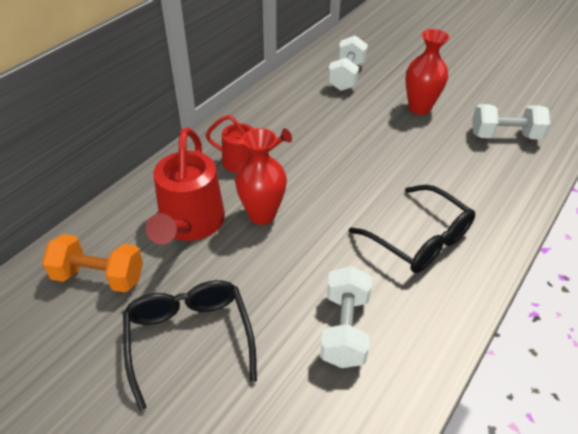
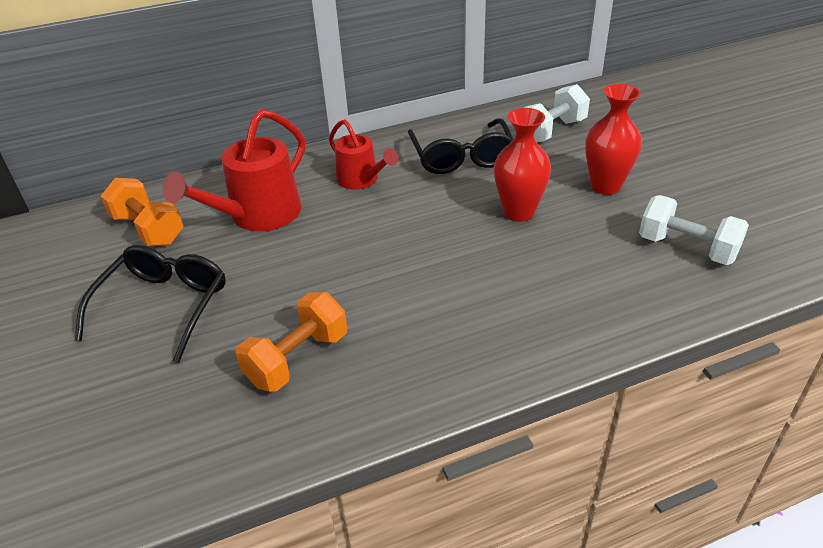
camera: 35 degrees right, 5 degrees down
red vase [235,128,287,225] -> red vase moved to [494,108,551,222]
white dumbbell [320,266,372,368] -> orange dumbbell [235,292,347,392]
black glasses [349,185,475,273] -> black glasses moved to [408,118,514,174]

